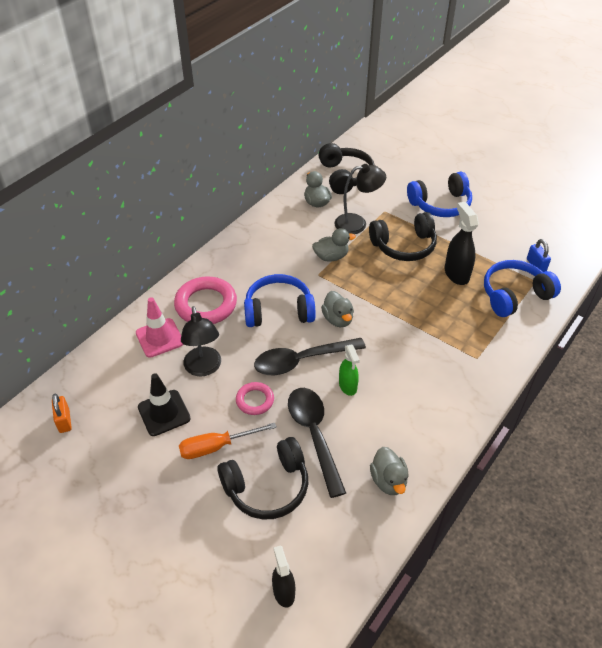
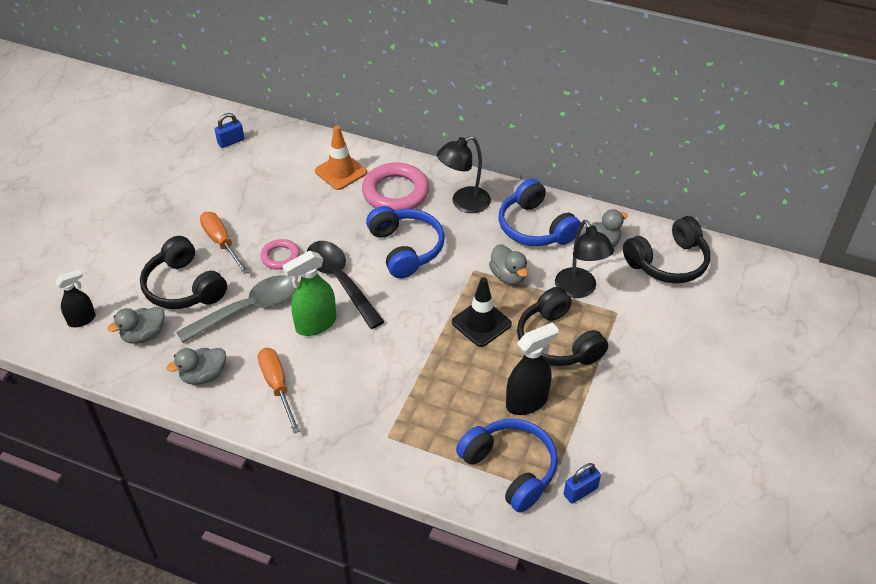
camera: 75 degrees right, 0 degrees up
orange padlock [52,394,72,433] -> blue padlock [215,113,244,148]
pink traffic cone [136,297,183,358] -> orange traffic cone [315,126,367,190]
black traffic cone [138,373,191,436] -> black traffic cone moved to [452,277,512,347]
black lamp [181,306,221,377] -> black lamp moved to [437,136,491,213]
black spoon [288,388,346,498] -> grey spoon [176,275,297,343]
grey duck [321,291,354,327] -> grey duck moved to [108,306,165,344]
green spray bottle [339,345,360,396] -> green spray bottle [282,251,336,336], size x1.54
blue headphones [407,172,472,217] -> blue headphones moved to [499,178,581,246]
none -> orange screwdriver [258,348,300,433]

